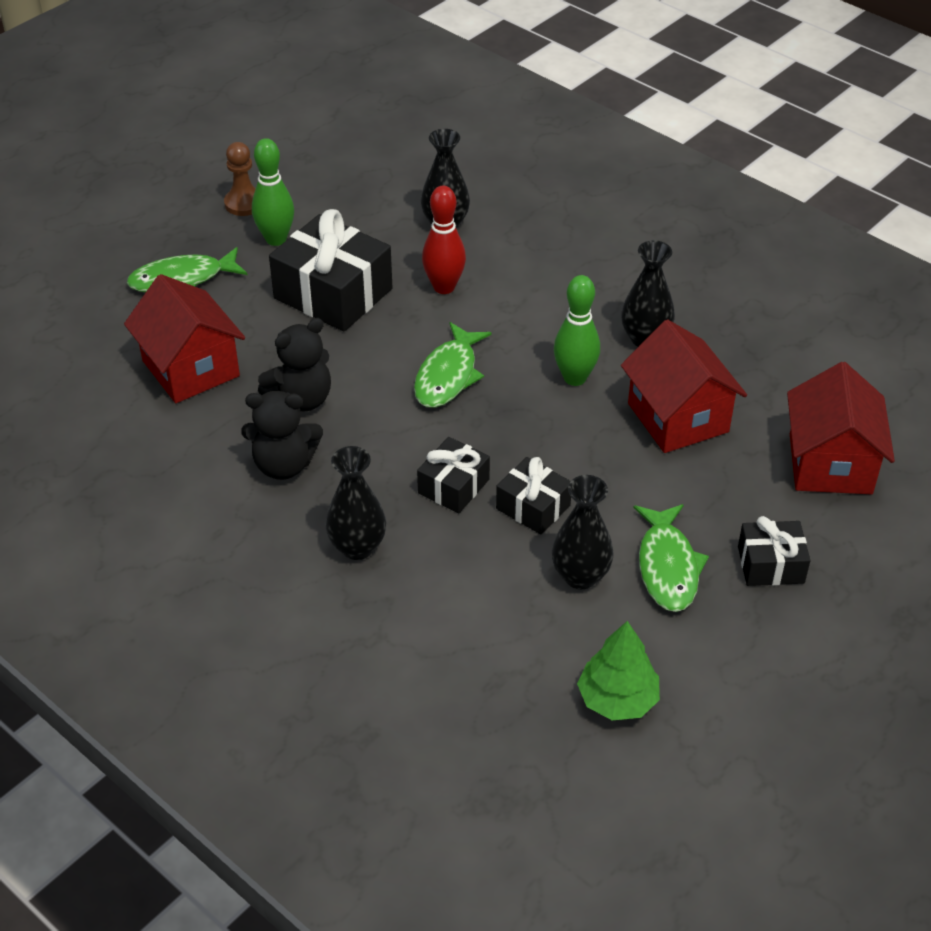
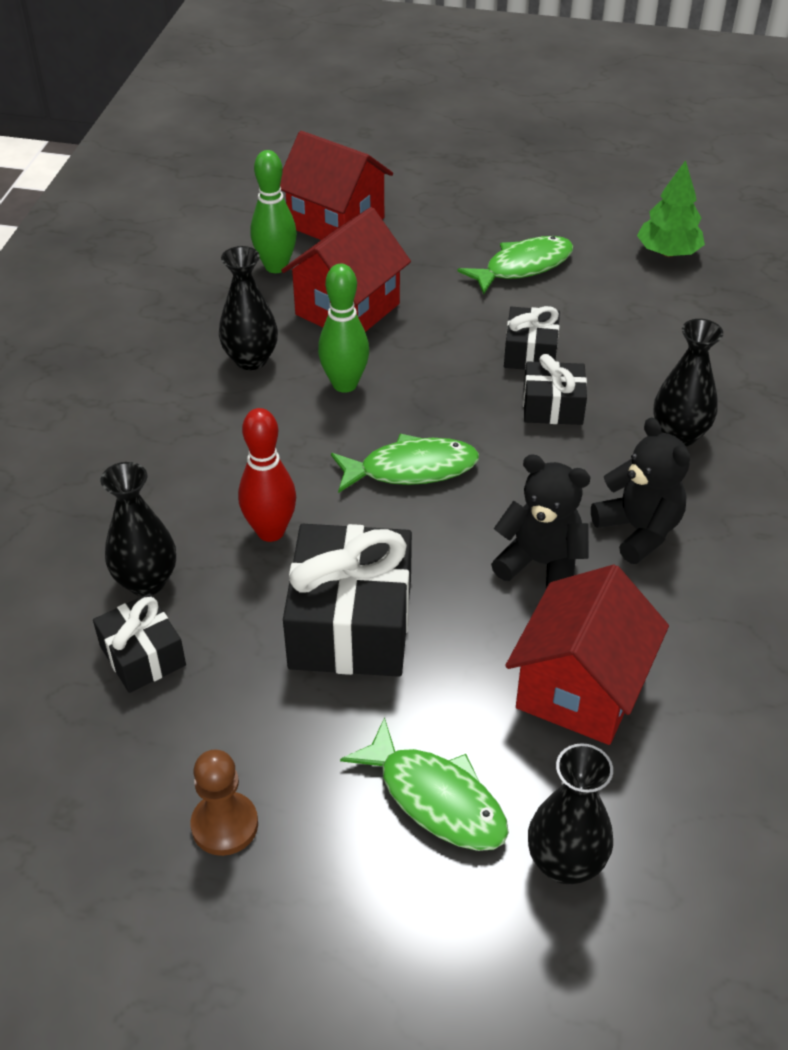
camera: 120 degrees left, 0 degrees up
green bowling pin [252,138,294,246] -> green bowling pin moved to [250,150,297,273]
black vase [552,475,614,589] -> black vase moved to [528,743,613,884]
black gift [738,516,811,586] -> black gift moved to [93,593,186,693]
red house [787,362,895,494] -> red house turned 60 degrees clockwise [280,131,393,240]

